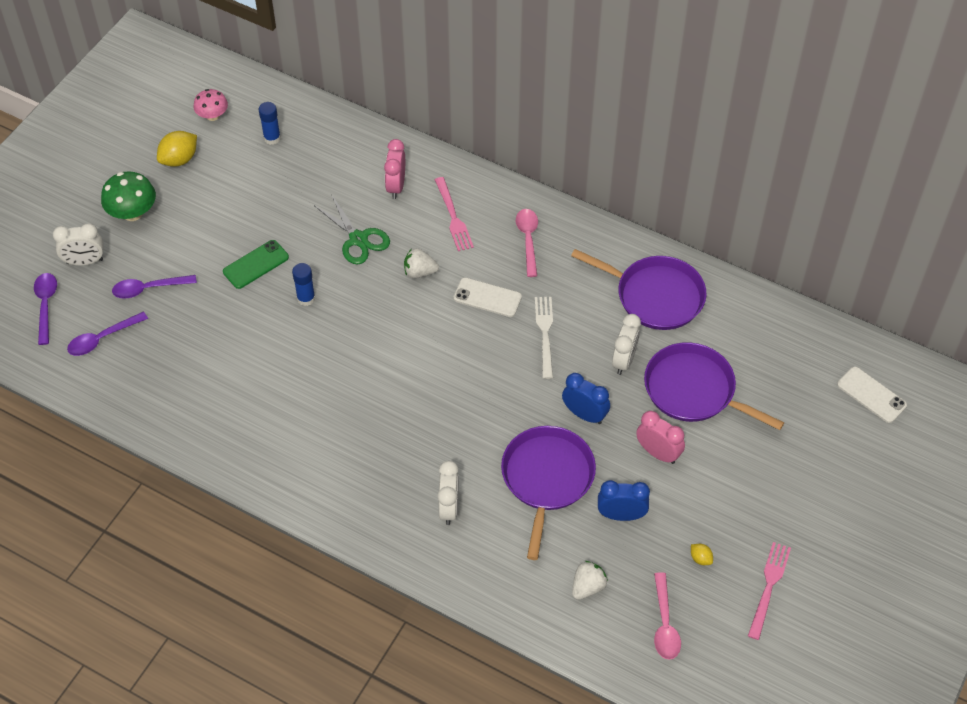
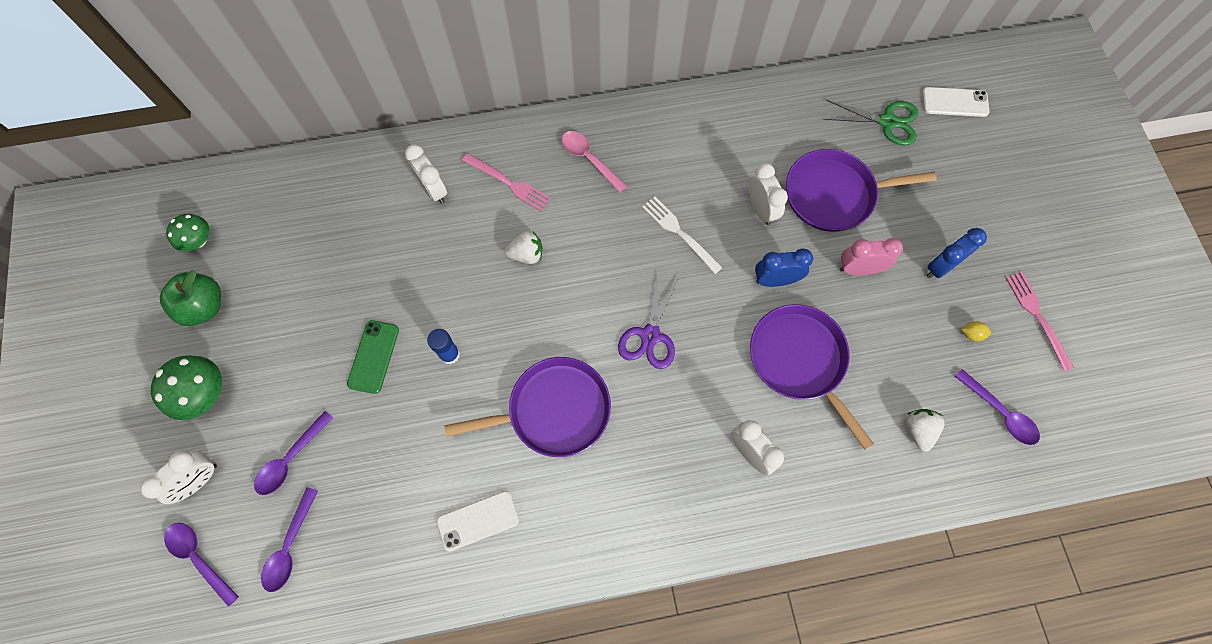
camera: 40 degrees left, 15 degrees up
yellow lemon [157,131,197,167] -> green apple [160,270,221,326]
pink mushroom [193,89,228,121] -> green mushroom [166,214,209,252]
blue glue stick [259,102,281,145] -> none
green scissors [315,194,390,264] -> green scissors moved to [824,100,918,146]
pink clock [384,139,405,199] -> white clock [405,145,447,204]
white strawberry [404,248,439,278] -> white strawberry turned 150 degrees counterclockwise [505,231,543,264]
white phone [453,278,522,317] -> white phone moved to [436,491,519,551]
purple pan [571,249,706,330] -> purple pan moved to [445,357,611,457]
blue clock [598,480,650,521] -> blue clock moved to [927,228,987,278]
pink spoon [654,572,681,660] -> purple spoon [955,369,1040,445]
none -> purple scissors [618,272,680,369]

